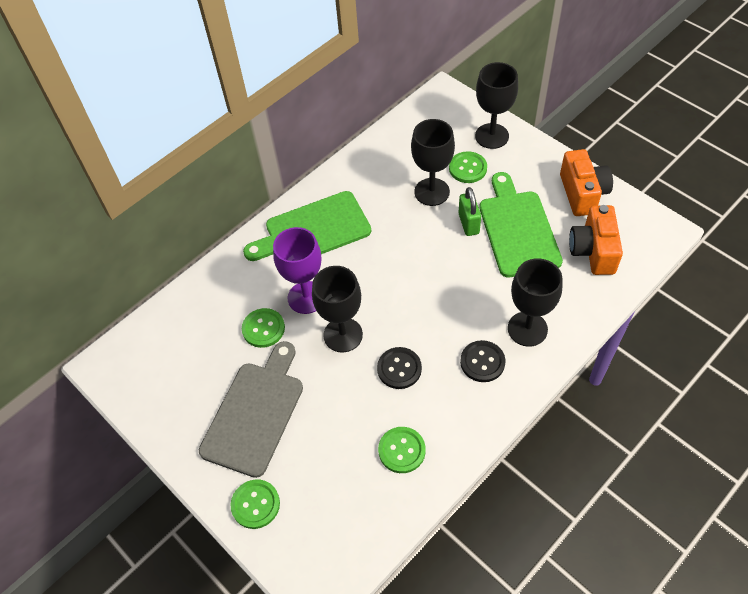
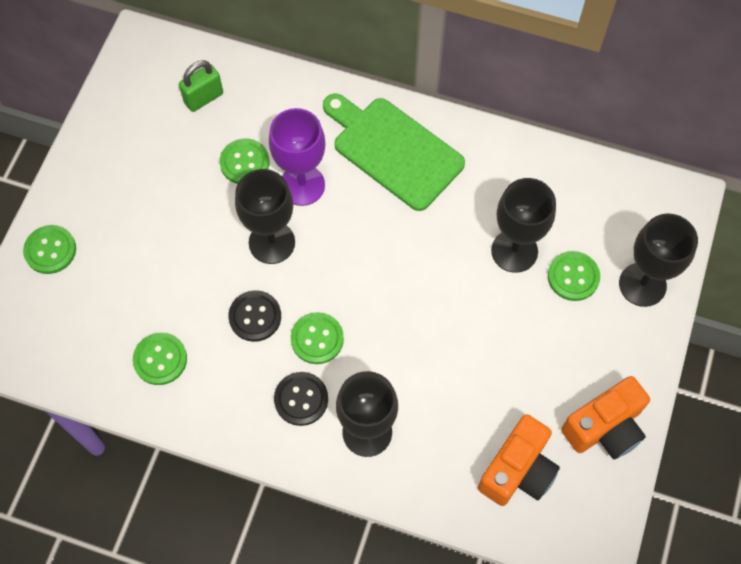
camera: 60 degrees right, 10 degrees up
grey cutting board [199,341,303,478] -> none
green padlock [459,187,481,236] -> green padlock moved to [179,60,223,112]
green cutting board [479,172,563,277] -> none
orange camera [569,205,623,275] -> orange camera turned 150 degrees clockwise [478,414,560,506]
none -> green button [291,312,344,364]

